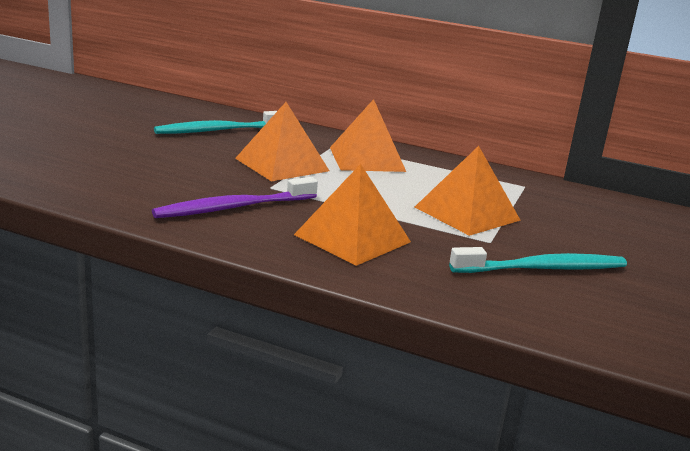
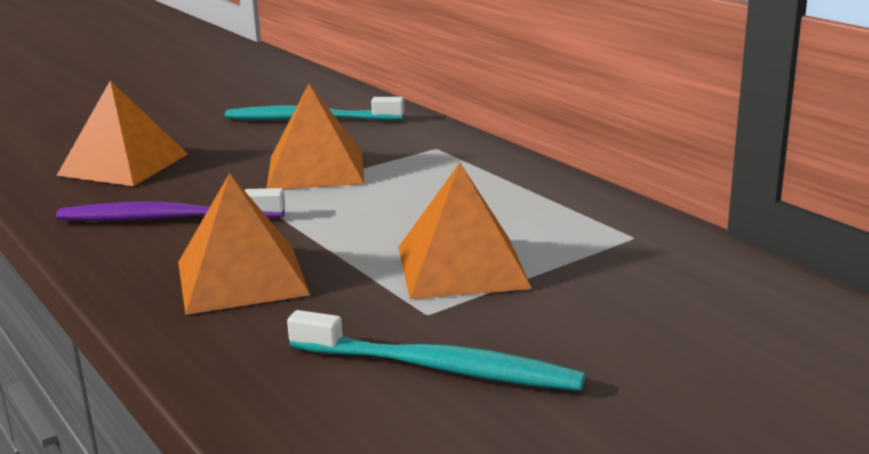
camera: 35 degrees right, 0 degrees up
orange pyramid [330,99,406,172] -> orange pyramid moved to [56,81,188,186]

